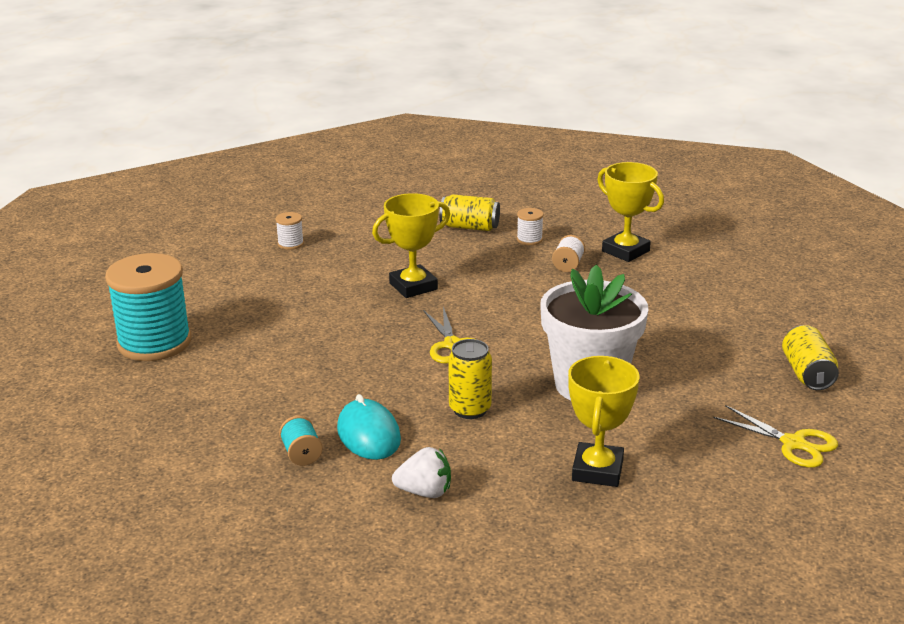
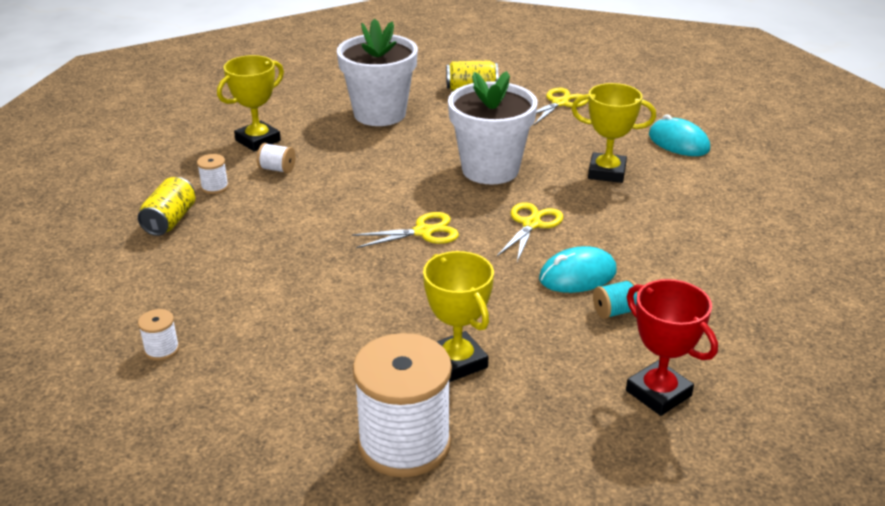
camera: 90 degrees left, 5 degrees up
turquoise spool [105,253,191,361] -> white spool [353,333,452,478]
yellow trophy [372,193,450,298] -> yellow trophy moved to [423,251,494,382]
white strawberry [392,447,451,498] -> none
yellow can [448,339,492,419] -> yellow scissors [497,202,563,262]
none -> white flower pot [337,18,418,126]
none -> red trophy [626,279,718,416]
none -> turquoise mouse [649,114,710,156]

